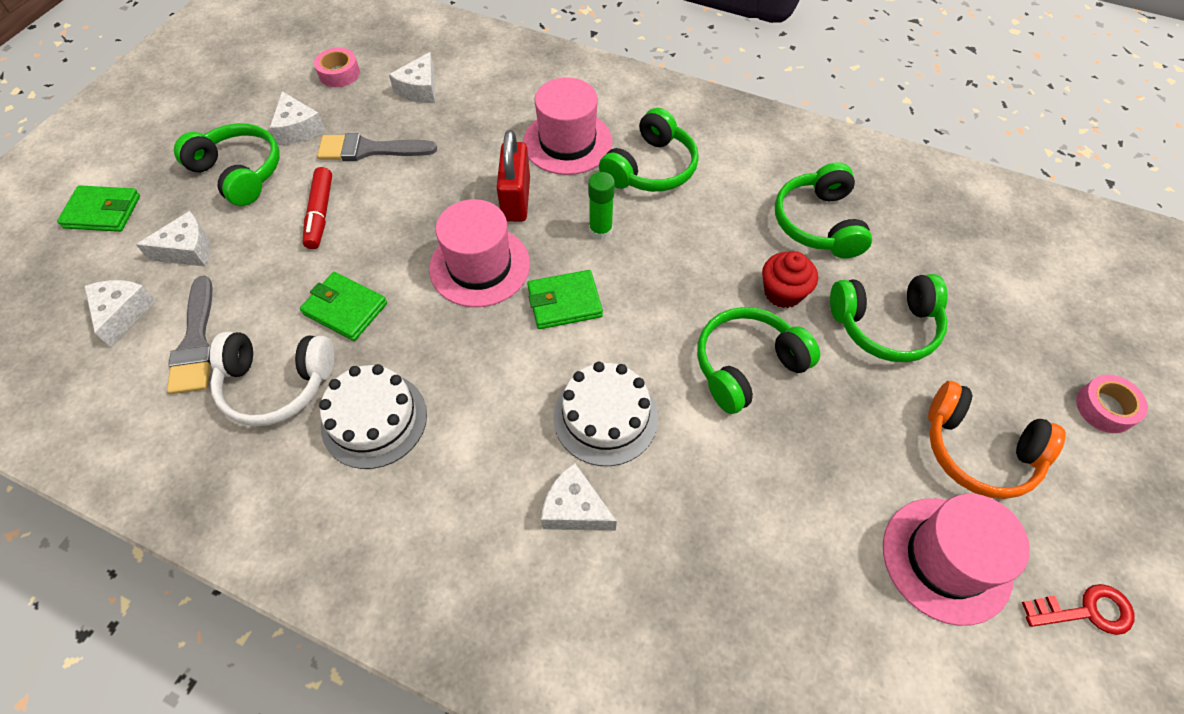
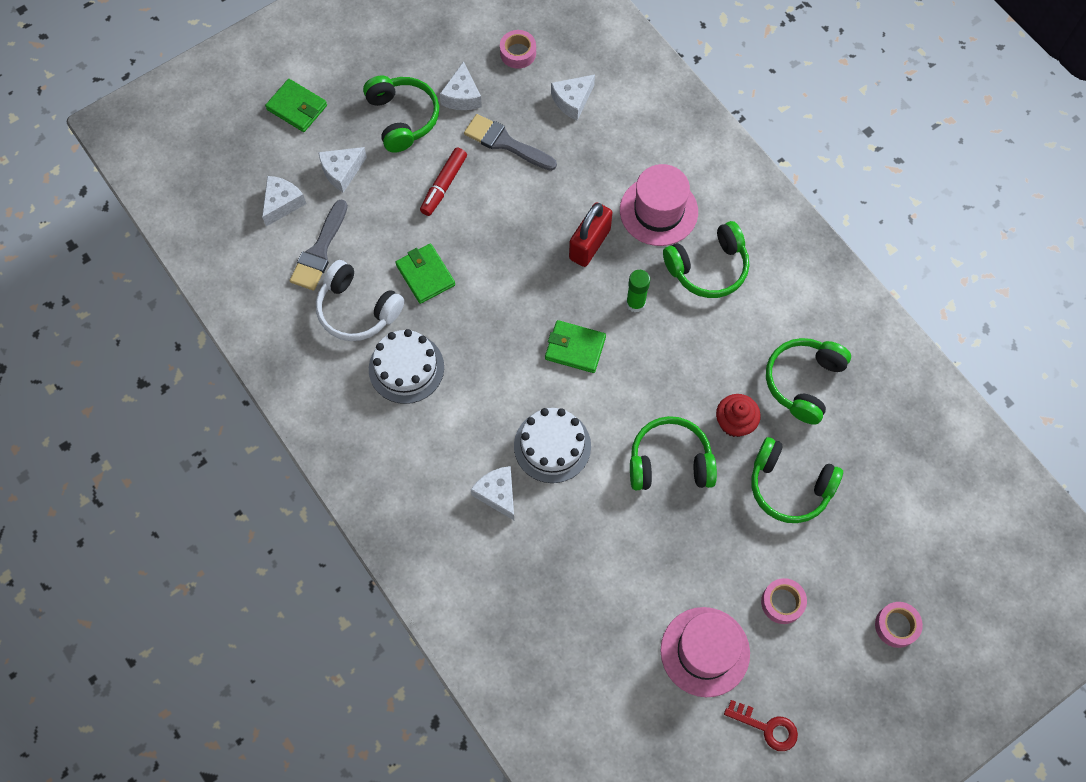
camera: 30 degrees right, 10 degrees up
white cheese [136,211,210,267] -> white cheese turned 135 degrees clockwise [318,147,367,193]
pink hat [429,199,530,307] -> none
orange headphones [928,381,1066,499] -> pink tape [761,578,807,624]

